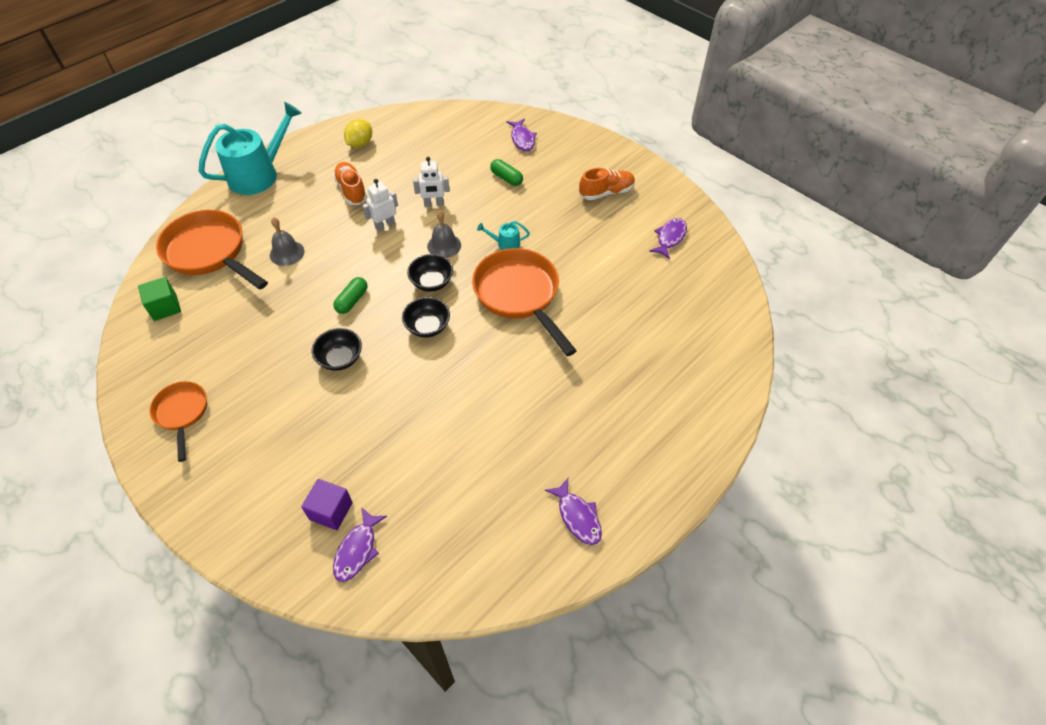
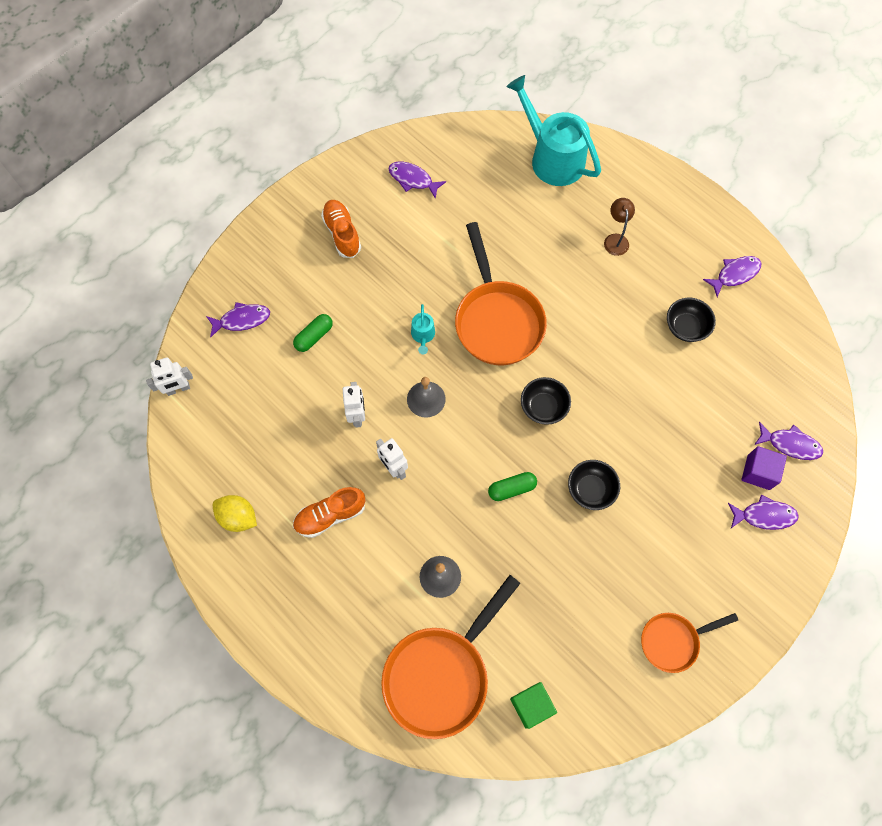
camera: 90 degrees left, 15 degrees up
turquoise watering can [198,102,302,195] -> turquoise watering can moved to [506,75,601,186]
green capsule [333,277,368,314] -> green capsule turned 45 degrees counterclockwise [488,472,537,501]
black bowl [407,254,453,292] -> black bowl moved to [667,298,716,342]
orange pan [472,248,577,356] -> orange pan turned 75 degrees counterclockwise [455,222,547,365]
none -> white robot [146,357,193,396]
none -> brown lamp [604,198,635,256]
none -> purple fish [728,495,799,530]

